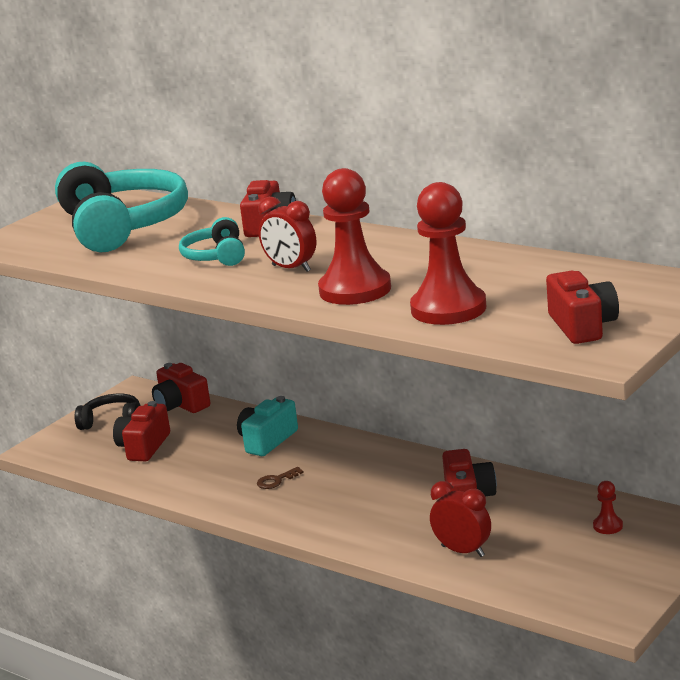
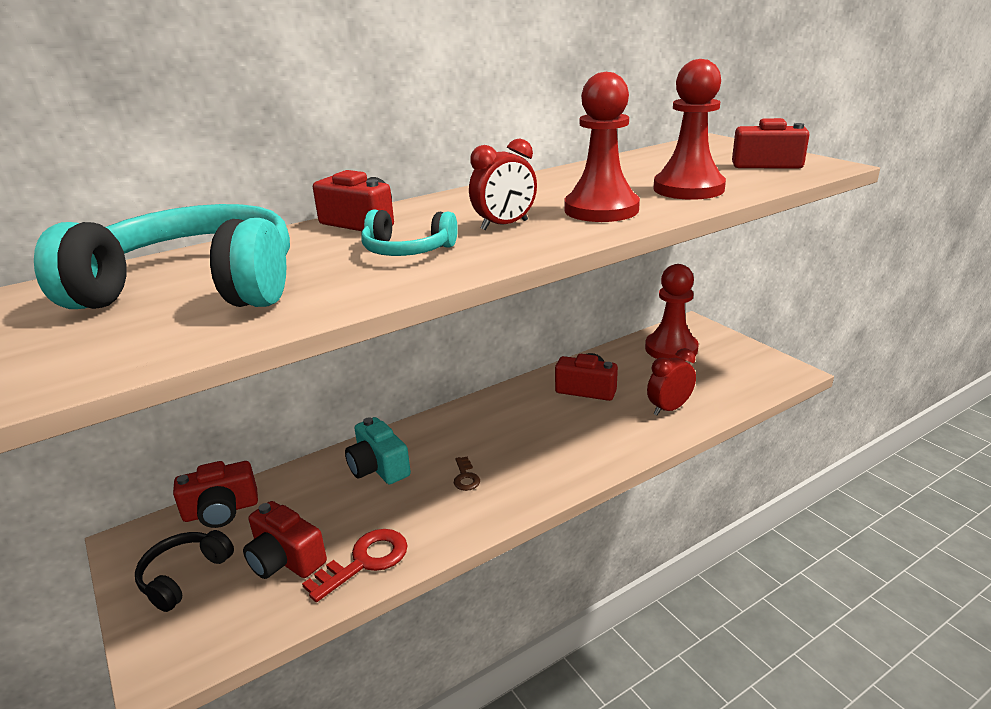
camera: 70 degrees left, 5 degrees up
red pawn [593,481,623,534] -> red pawn [645,264,699,361], size x2.38
none -> red key [302,529,408,602]

